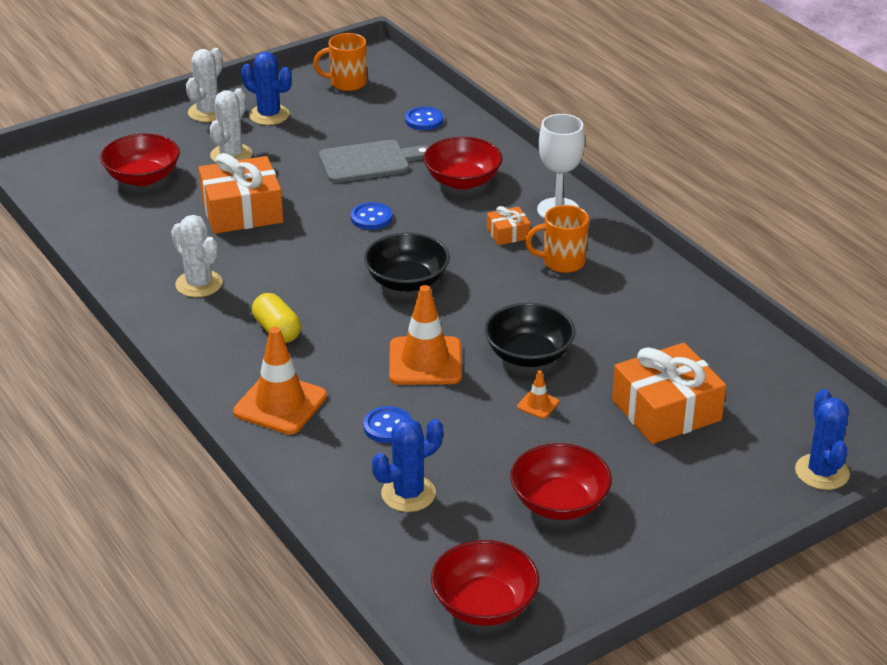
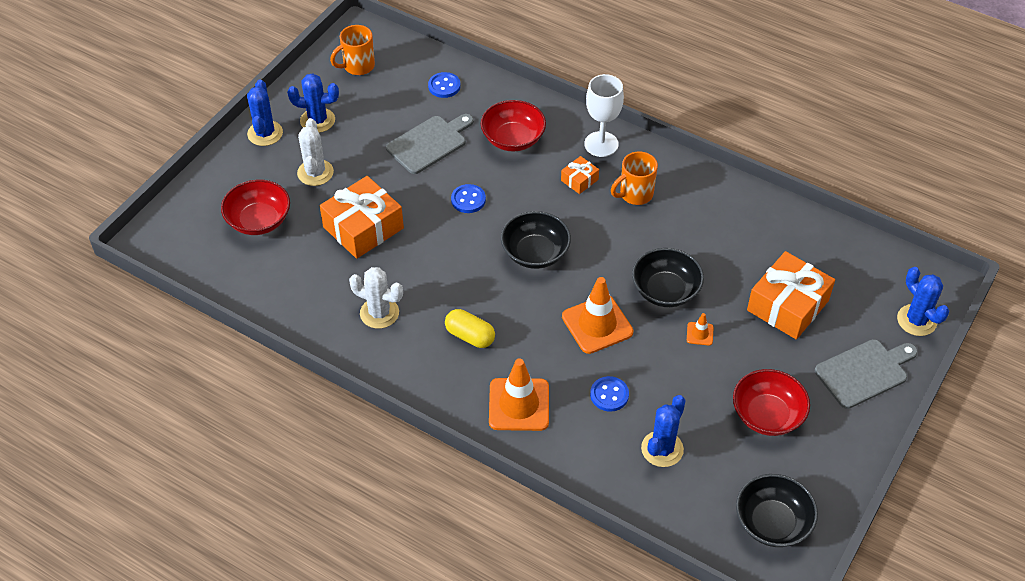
camera: 25 degrees left, 15 degrees up
white cactus [186,48,223,122] -> blue cactus [247,80,283,146]
red bowl [431,540,539,626] -> black bowl [736,474,818,547]
none -> grey cutting board [815,339,918,409]

